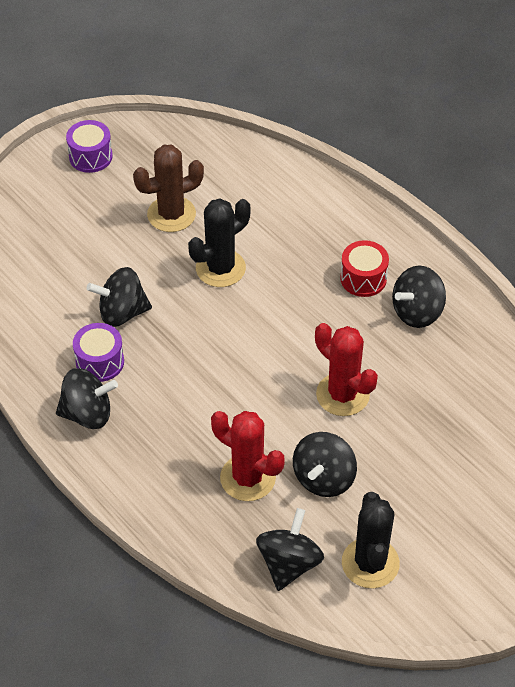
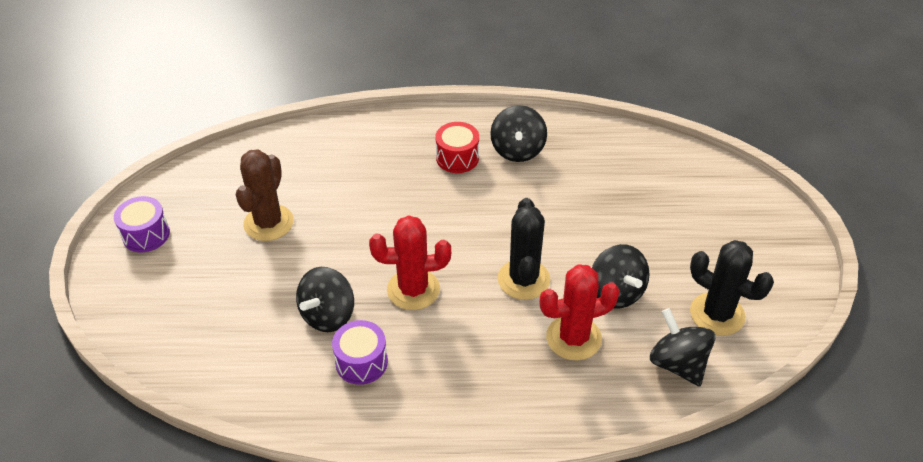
camera: 50 degrees left, 5 degrees down
black spinning top [56,368,118,429] -> none
black cactus [188,198,250,287] -> black cactus moved to [498,198,550,300]
red cactus [315,323,378,416] -> red cactus moved to [369,215,451,310]

